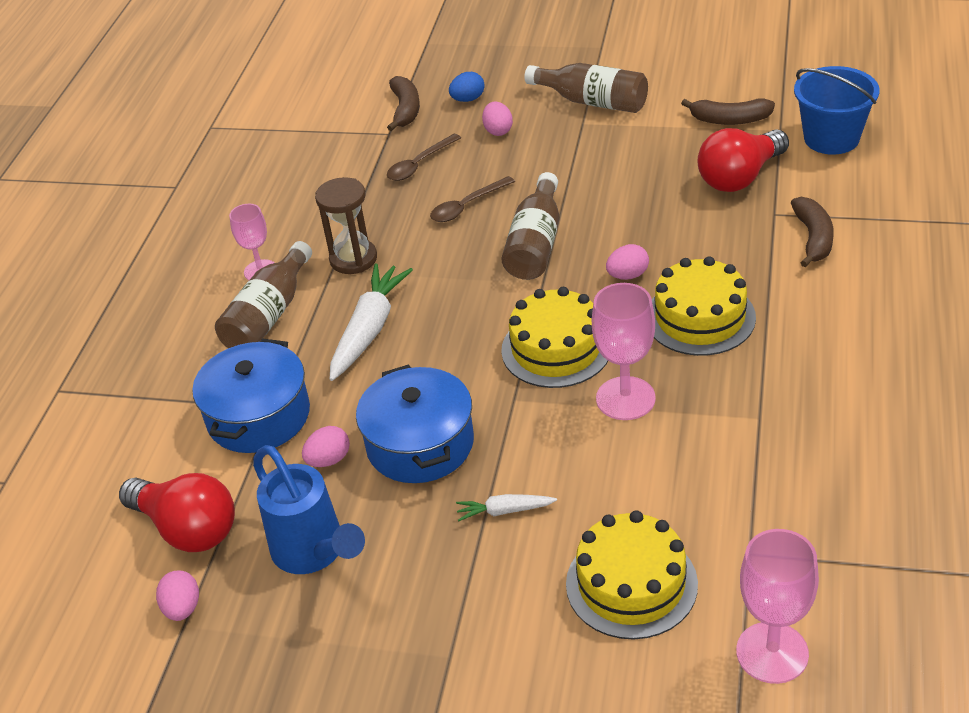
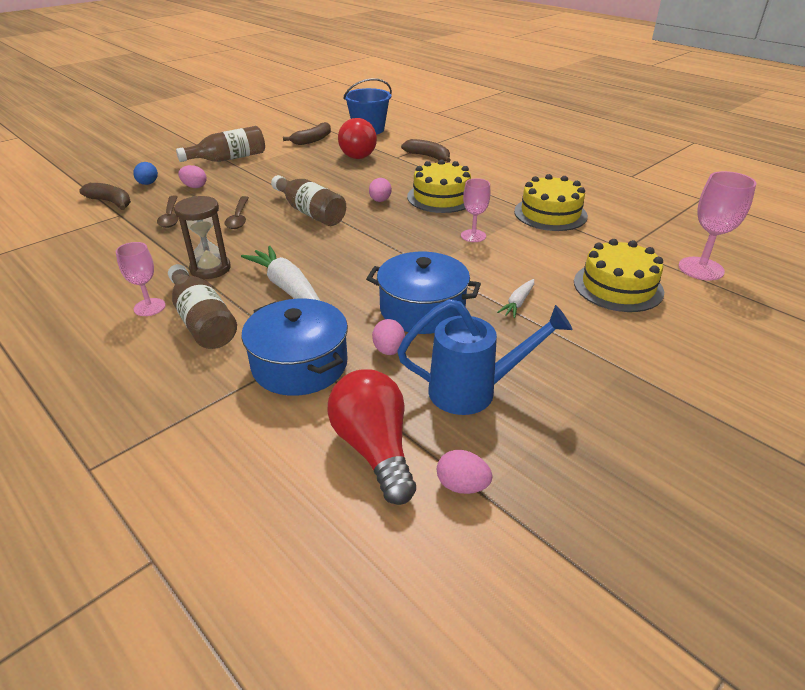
camera: 60 degrees left, 5 degrees down
red light bulb [119,473,235,552] -> red light bulb turned 90 degrees counterclockwise [327,369,416,505]
yellow cake [501,287,608,388] -> yellow cake moved to [514,174,588,231]
pink goblet [592,283,656,420] -> pink goblet [461,178,490,242], size x0.65

